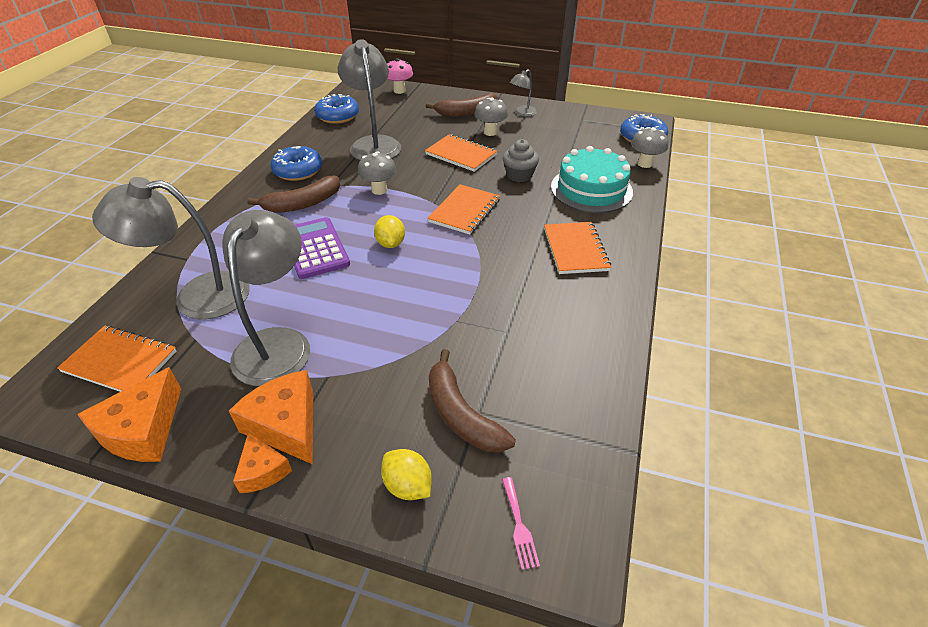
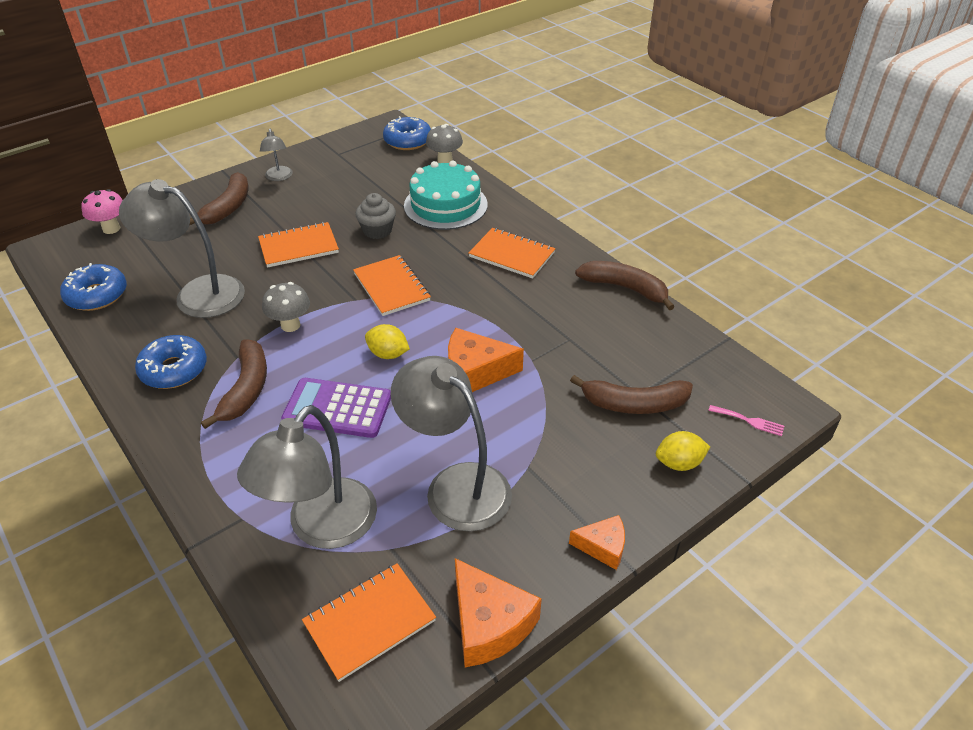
camera: 55 degrees left, 0 degrees up
orange cheese [229,370,313,464] -> orange cheese moved to [448,328,524,392]
grey mushroom [474,97,508,136] -> none
none -> brown banana [575,261,675,310]

